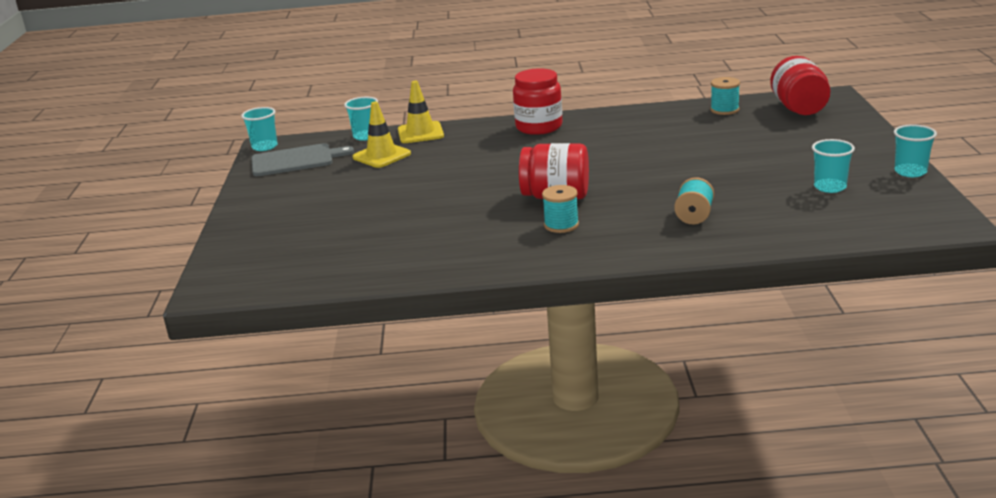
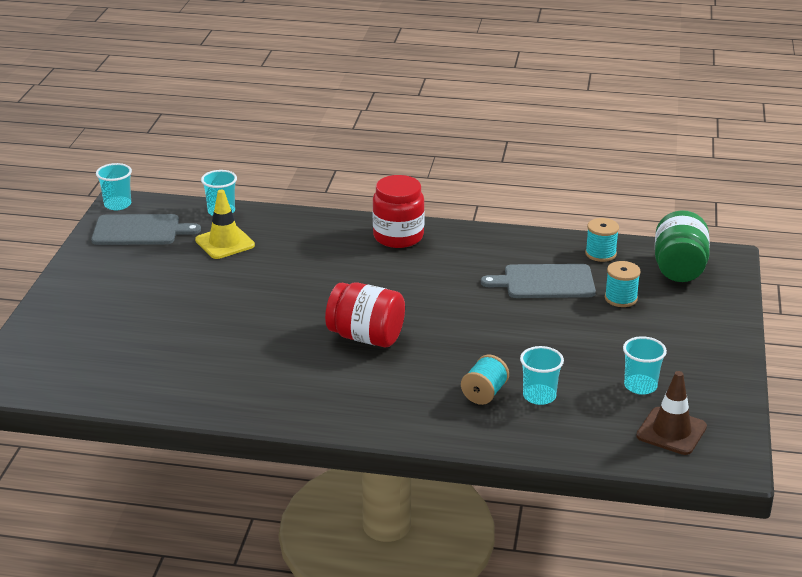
camera: 10 degrees right, 5 degrees up
yellow traffic cone [398,81,444,143] -> none
turquoise spool [542,185,579,233] -> turquoise spool moved to [605,261,641,307]
red jar [770,56,831,115] -> green jar [655,210,710,282]
turquoise cup [894,124,937,177] -> turquoise cup moved to [520,346,564,405]
none -> grey cutting board [481,264,596,298]
none -> brown traffic cone [636,371,707,455]

